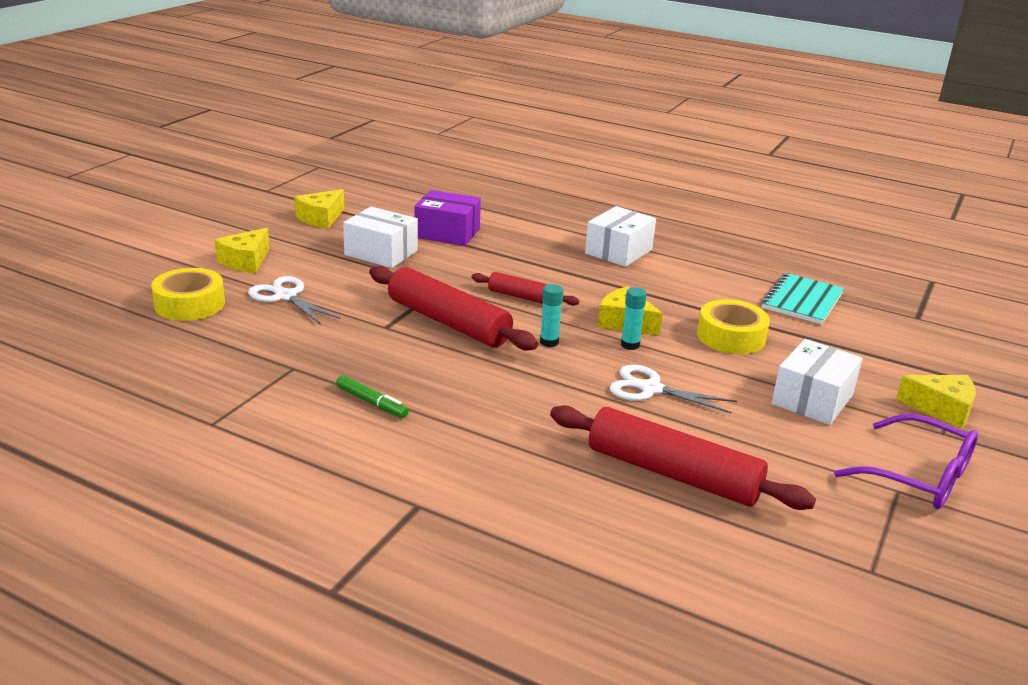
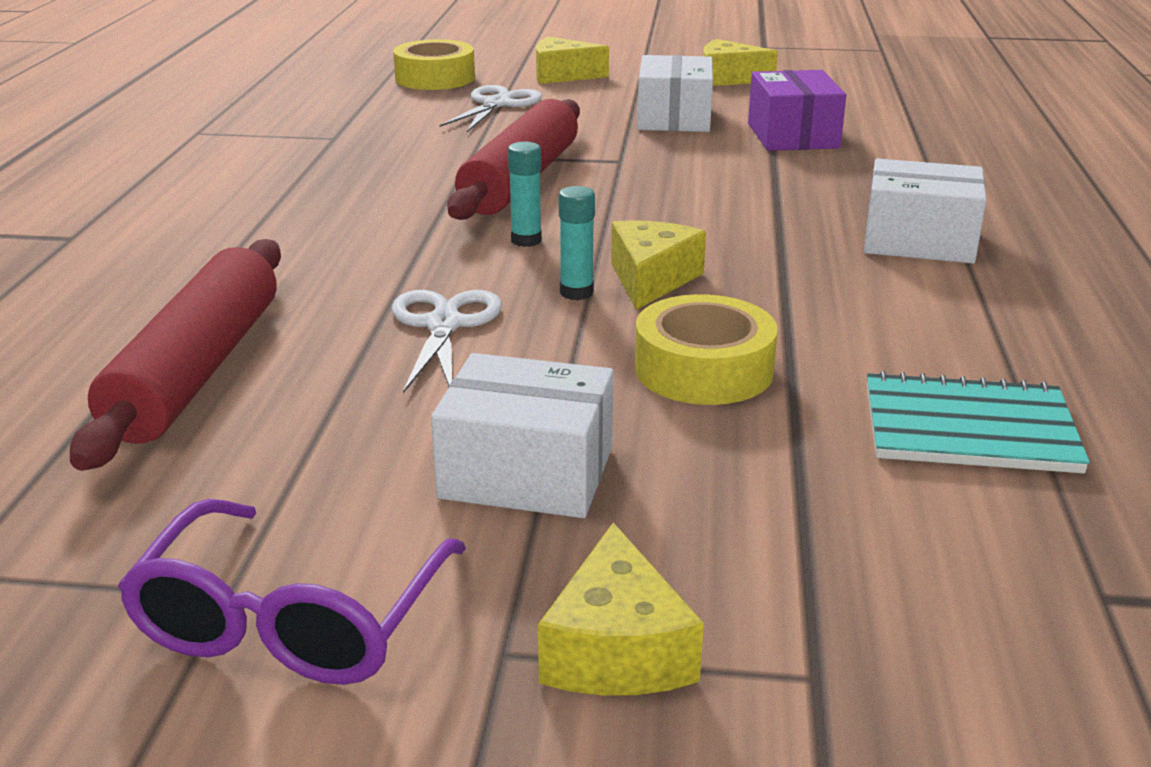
camera: 70 degrees right, 0 degrees up
green marker [336,375,409,418] -> none
red rolling pin [471,272,579,305] -> none

